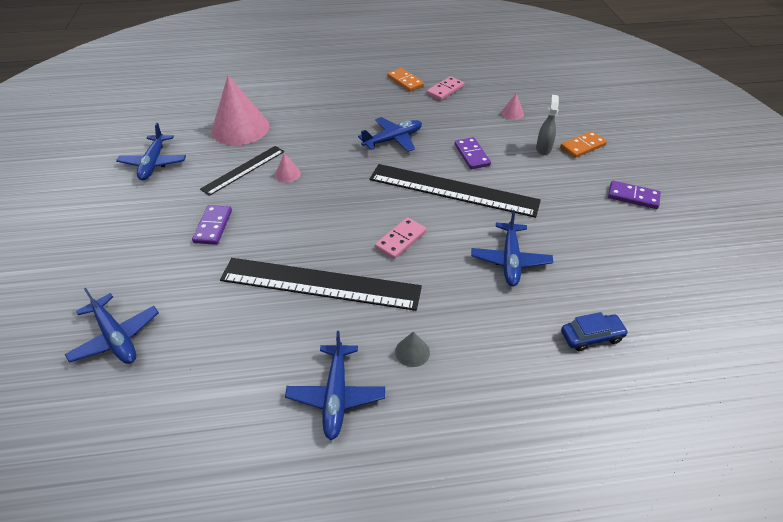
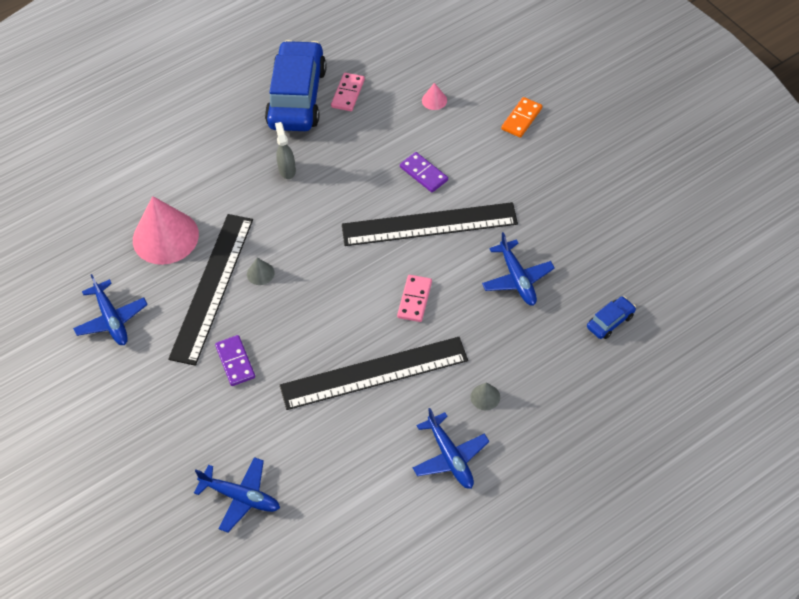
camera: 25 degrees left, 10 degrees up
black ruler [200,146,284,196] -> black ruler [168,214,253,366], size x1.74
pink cone [275,153,301,183] -> grey cone [247,258,275,285]
blue plane [358,117,422,152] -> none
orange domino [387,68,424,92] -> blue car [265,40,327,131]
grey spray bottle [536,95,559,155] -> grey spray bottle moved to [275,122,296,179]
purple domino [608,181,661,209] -> none

